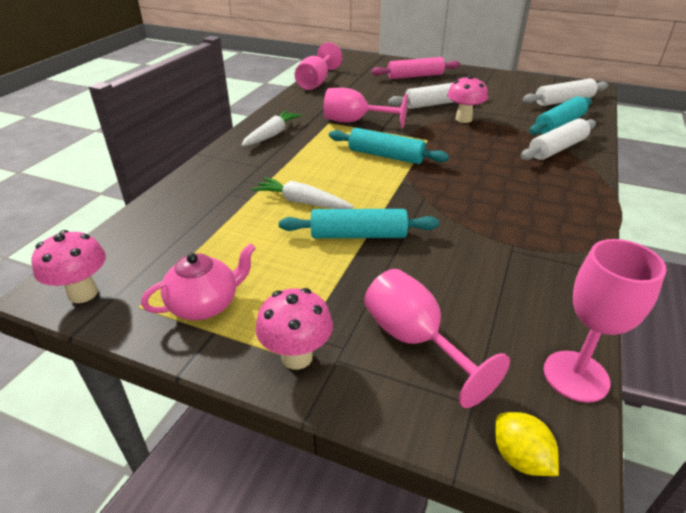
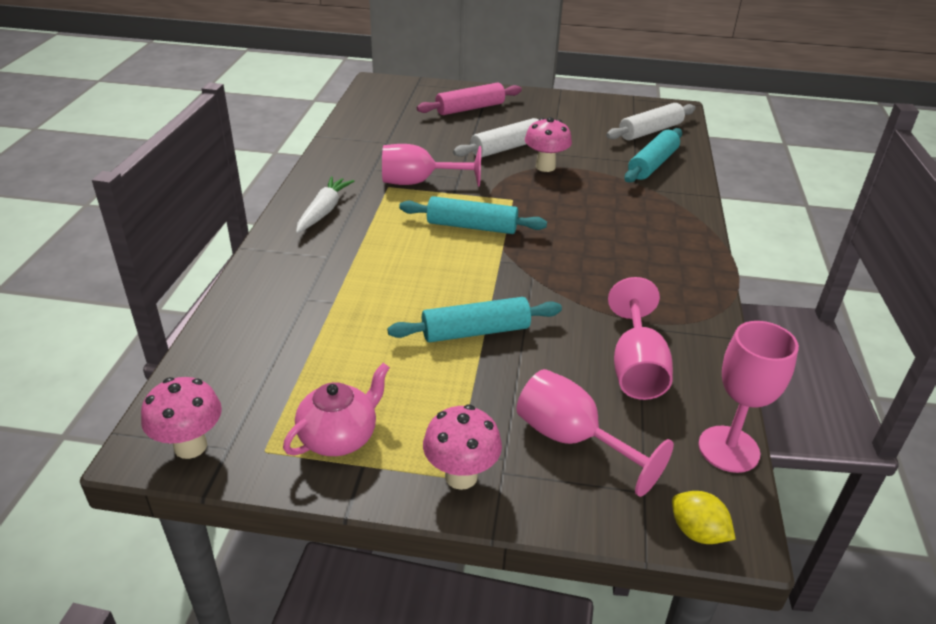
camera: 15 degrees left, 0 degrees up
white carrot [251,177,354,209] -> none
pink goblet [295,42,342,90] -> pink goblet moved to [608,277,673,400]
white rolling pin [520,118,596,160] -> none

